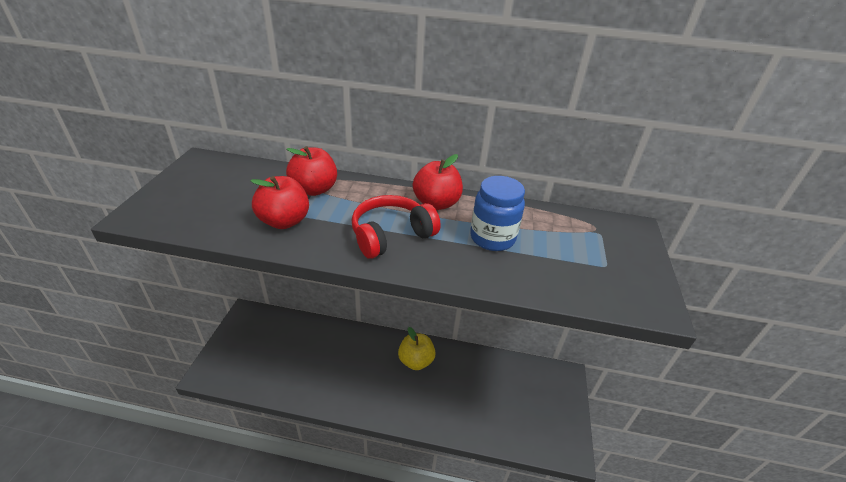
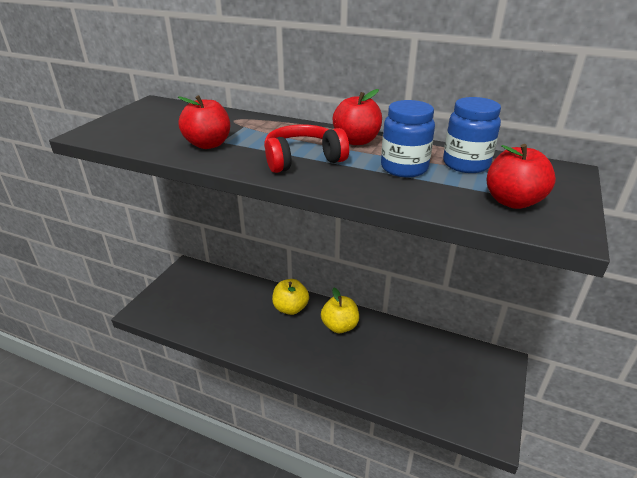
camera: 15 degrees right, 5 degrees down
red apple [286,146,337,196] -> red apple moved to [487,144,556,209]
none -> yellow apple [272,279,309,315]
none -> blue jar [443,97,501,173]

